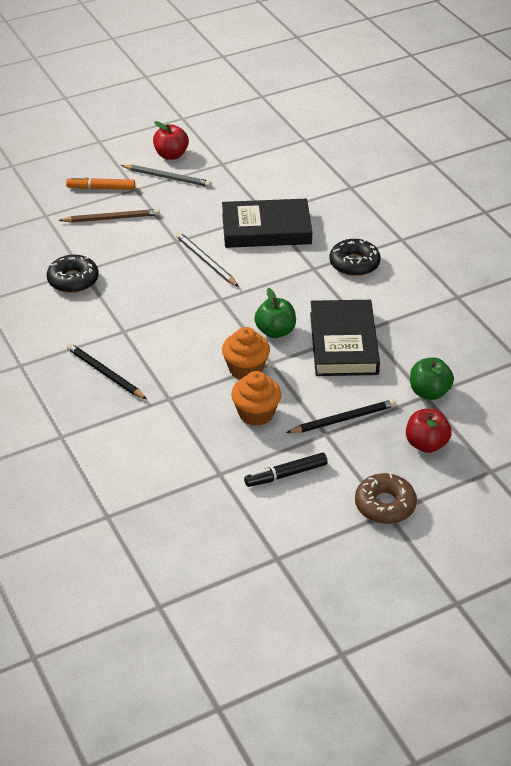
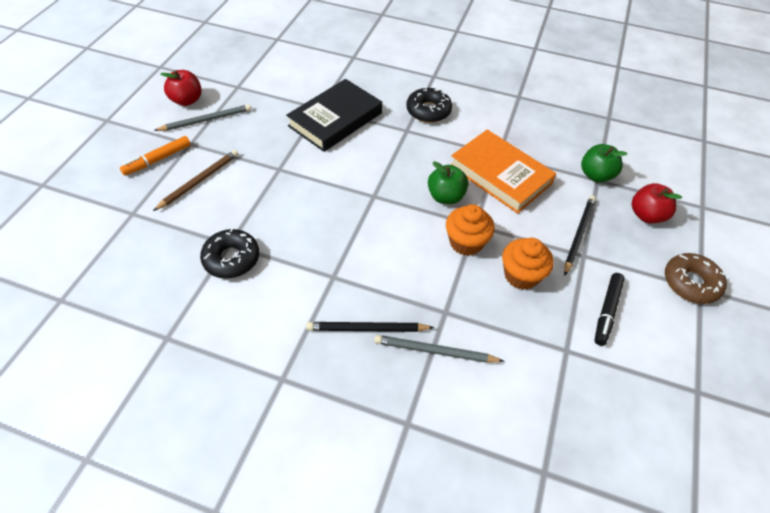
camera: 45 degrees left, 10 degrees up
grey pencil [176,232,239,287] -> grey pencil moved to [374,335,504,363]
black book [310,300,380,376] -> orange book [451,130,556,214]

